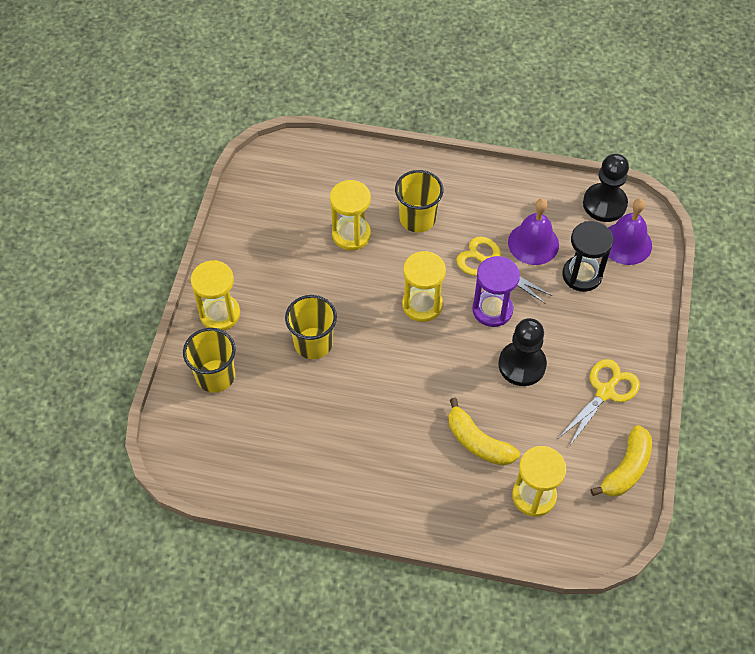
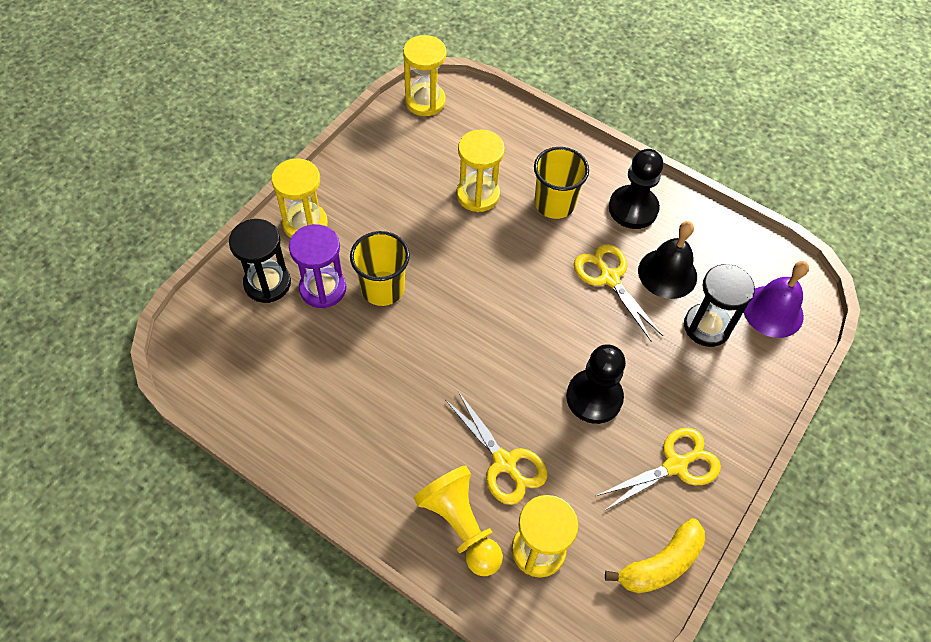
camera: 20 degrees right, 0 degrees up
yellow cup [183,328,236,393] -> black hourglass [229,219,291,303]
yellow hourglass [402,251,446,322] -> yellow hourglass moved to [403,35,447,116]
yellow banana [449,398,520,466] -> yellow scissors [446,391,548,505]
purple hourglass [472,256,520,327] -> purple hourglass moved to [289,224,346,308]
purple bell [508,199,559,265] -> black bell [638,221,697,299]
black pawn [583,154,629,222] -> black pawn moved to [609,149,663,229]
none -> yellow pawn [414,466,503,576]

